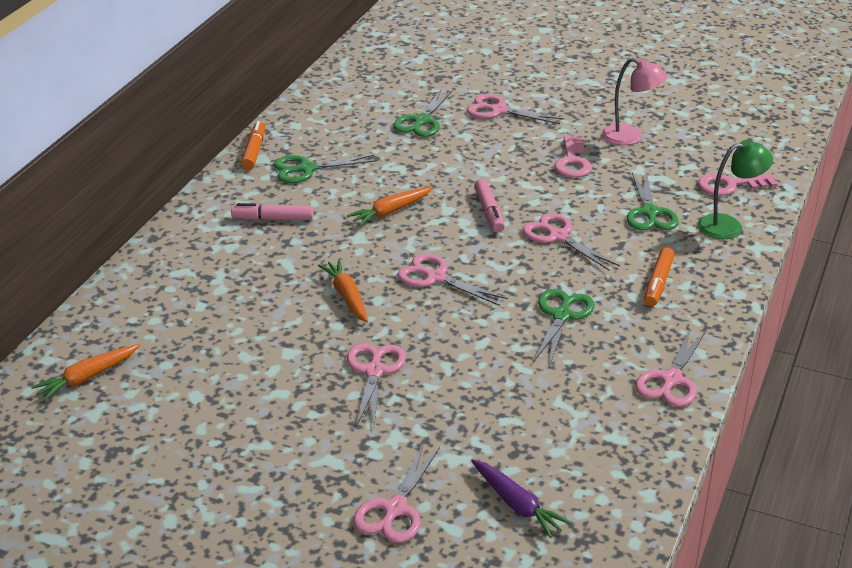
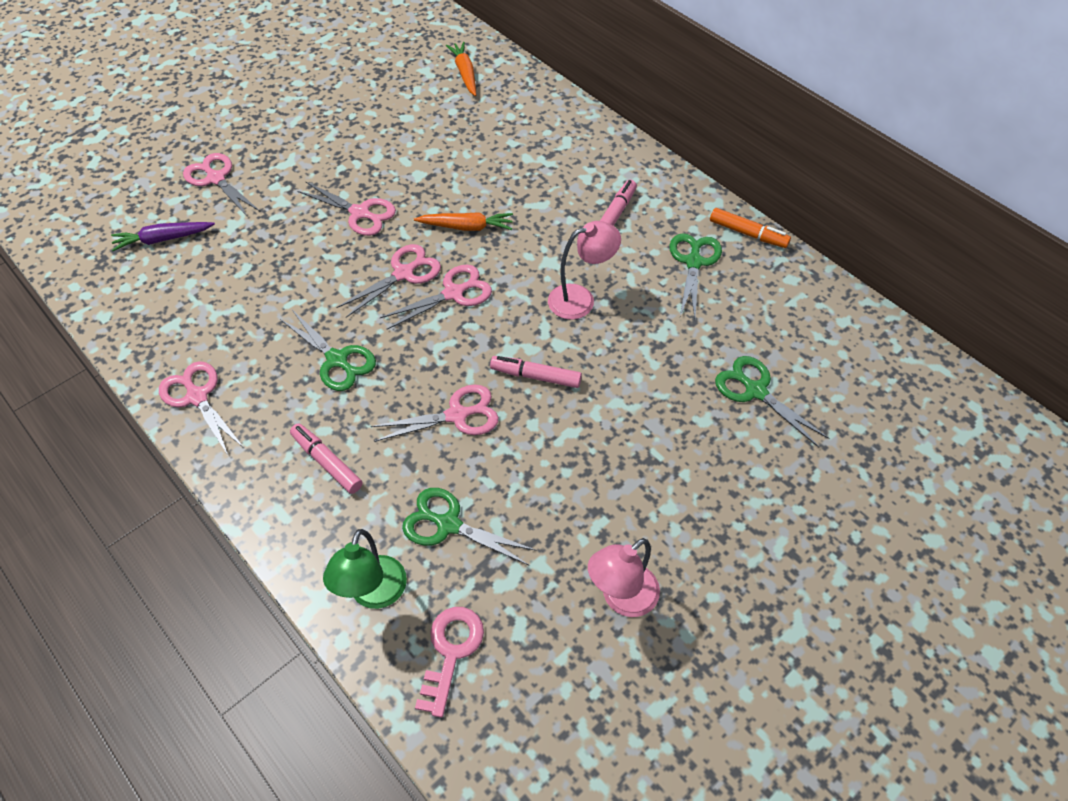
camera: 115 degrees right, 20 degrees up
orange carrot [347,187,433,226] -> pink lamp [548,221,621,320]
pink scissors [467,94,564,124] -> pink scissors moved to [336,244,441,318]
pink key [554,136,592,178] -> none
orange marker [644,247,675,306] -> pink marker [290,423,363,494]

